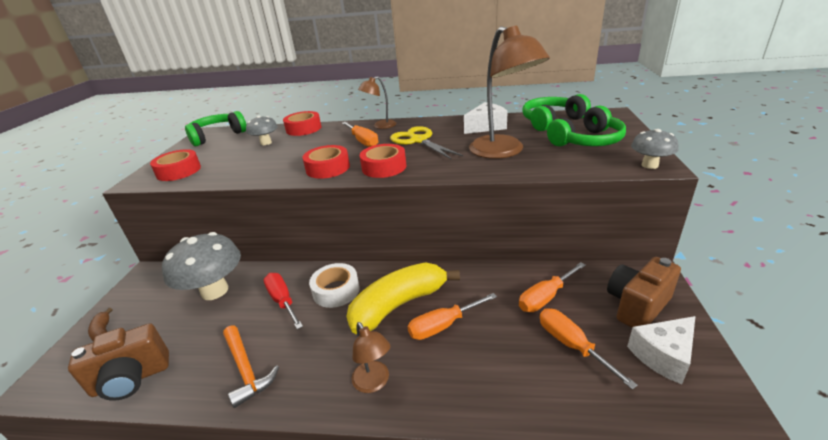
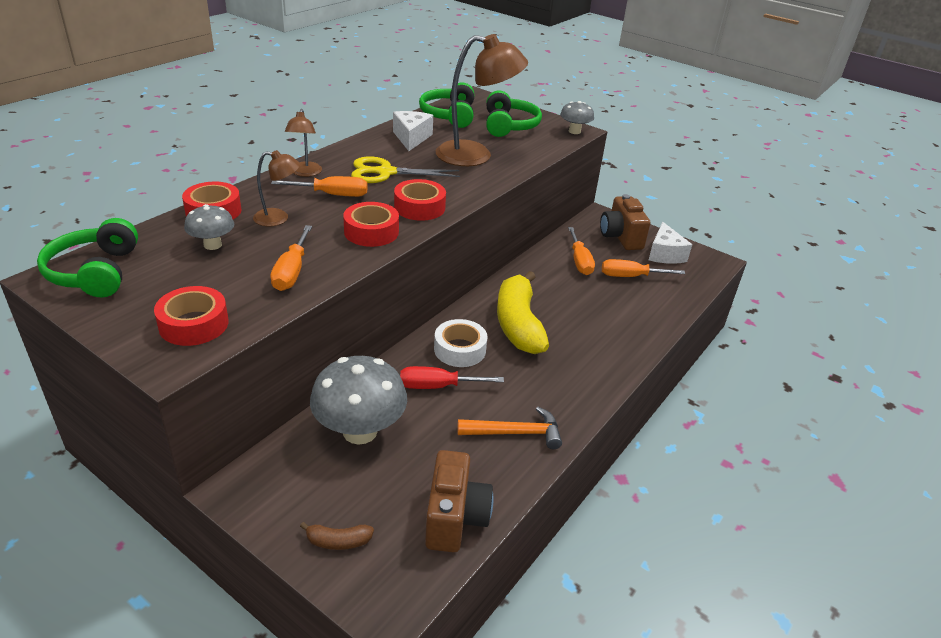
camera: 65 degrees left, 5 degrees up
brown lamp [352,322,391,393] -> brown lamp moved to [253,150,300,226]
orange screwdriver [408,293,497,340] -> orange screwdriver moved to [270,225,312,291]

